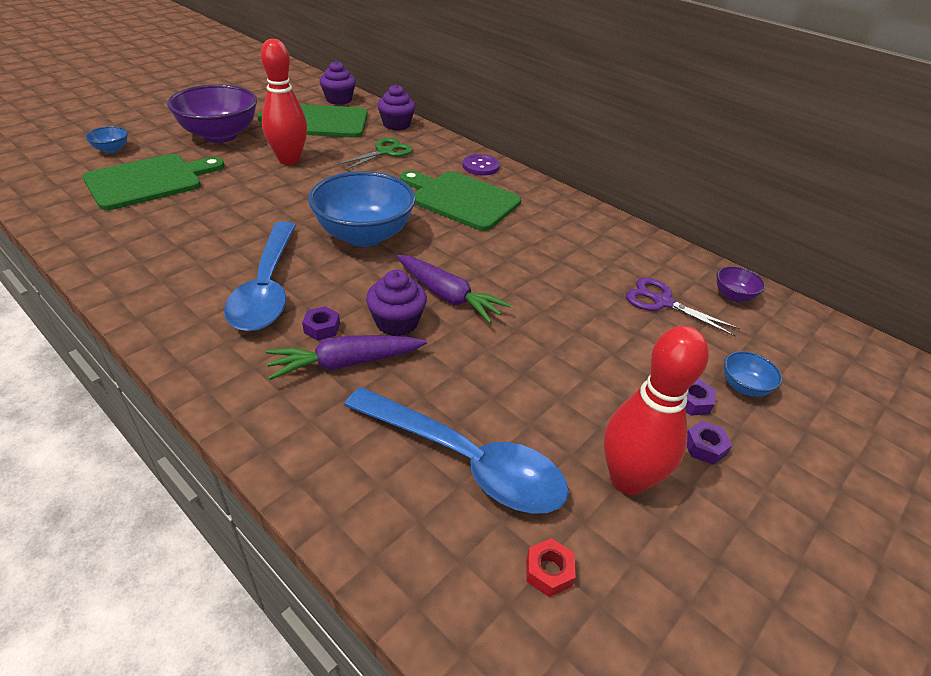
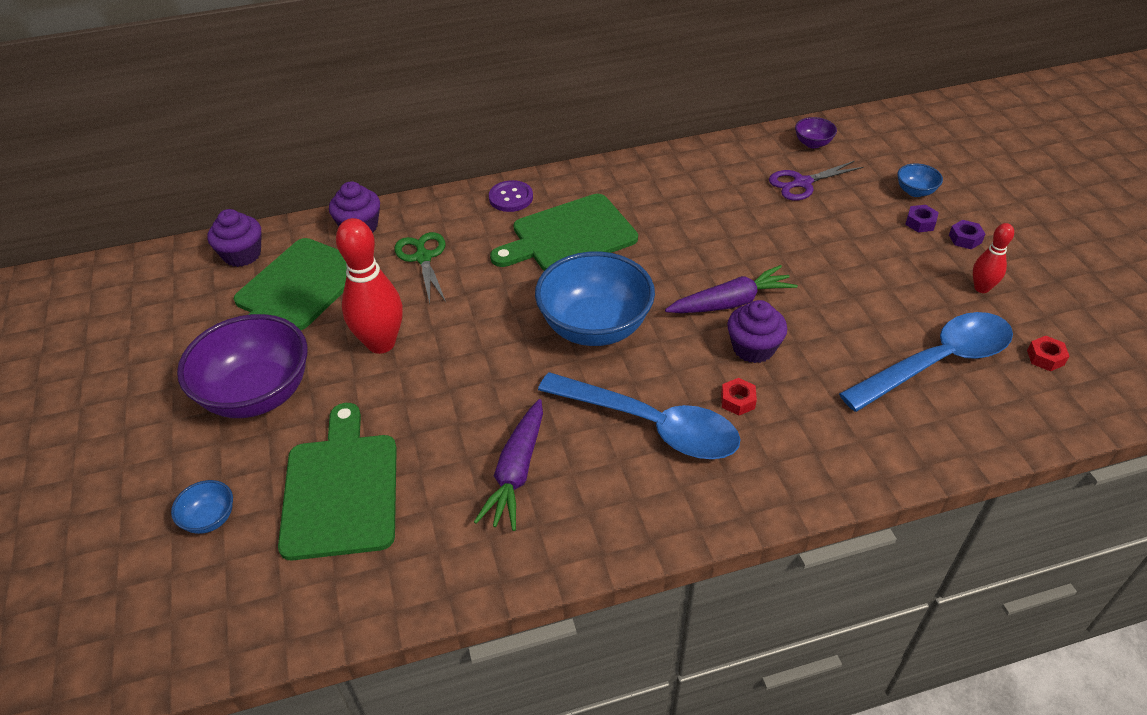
camera: 55 degrees left, 5 degrees up
purple carrot [266,335,427,380] -> purple carrot moved to [474,399,543,531]
purple nut [302,306,340,341] -> red nut [721,378,757,416]
red bowling pin [604,326,709,495] -> red bowling pin [973,223,1014,293], size x0.54

